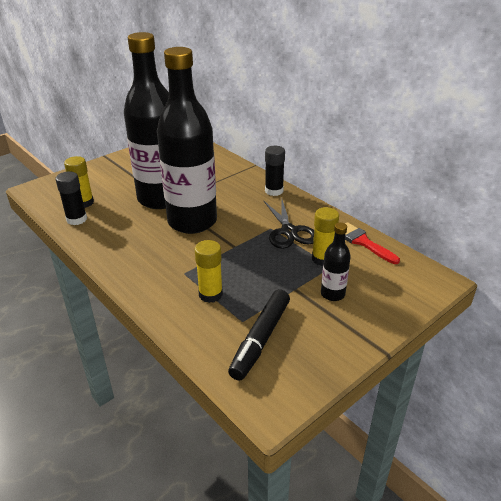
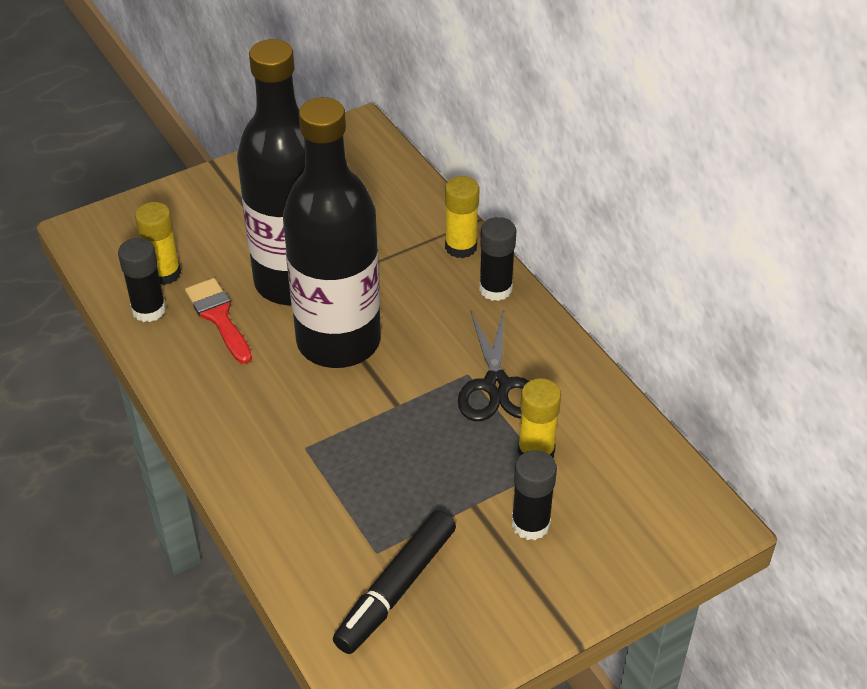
camera: 10 degrees right, 10 degrees up
yellow glue stick [195,240,223,303] -> yellow glue stick moved to [445,176,479,258]
black bottle [321,222,351,301] -> black glue stick [512,450,557,540]
red brush [345,222,400,264] -> red brush moved to [185,278,252,364]

